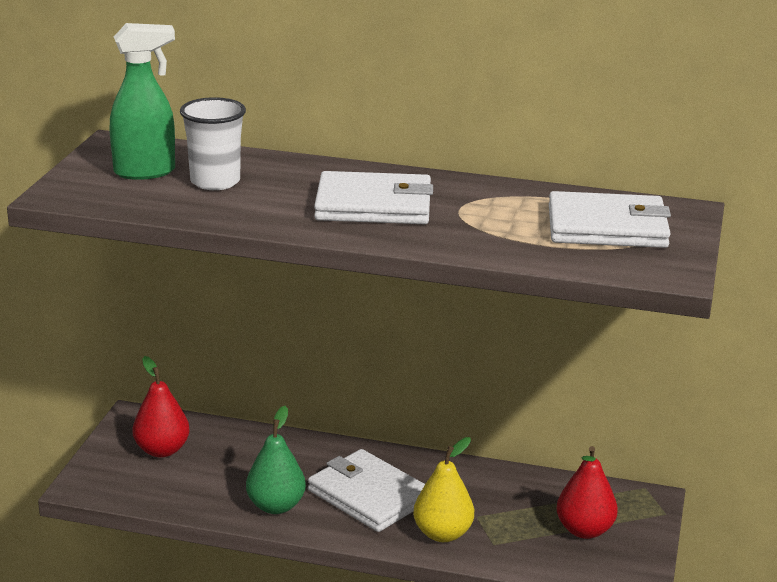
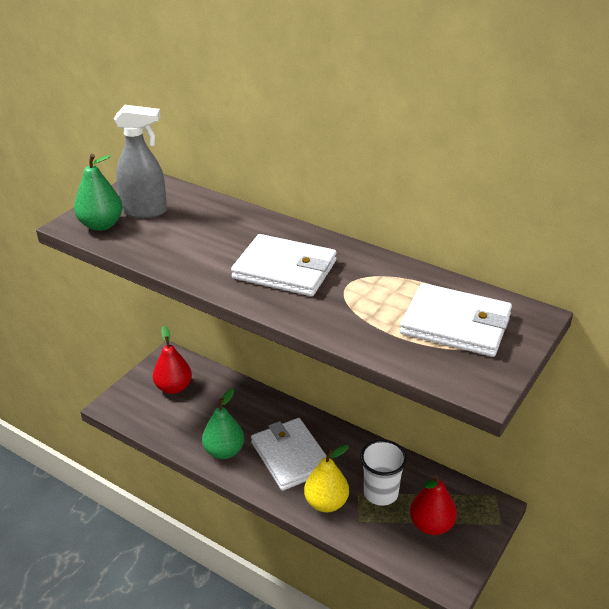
camera: 20 degrees right, 10 degrees up
green spray bottle [109,23,175,180] -> grey spray bottle [114,105,167,218]
white cup [180,97,246,190] -> white cup moved to [360,440,407,506]
none -> green pear [74,154,123,231]

